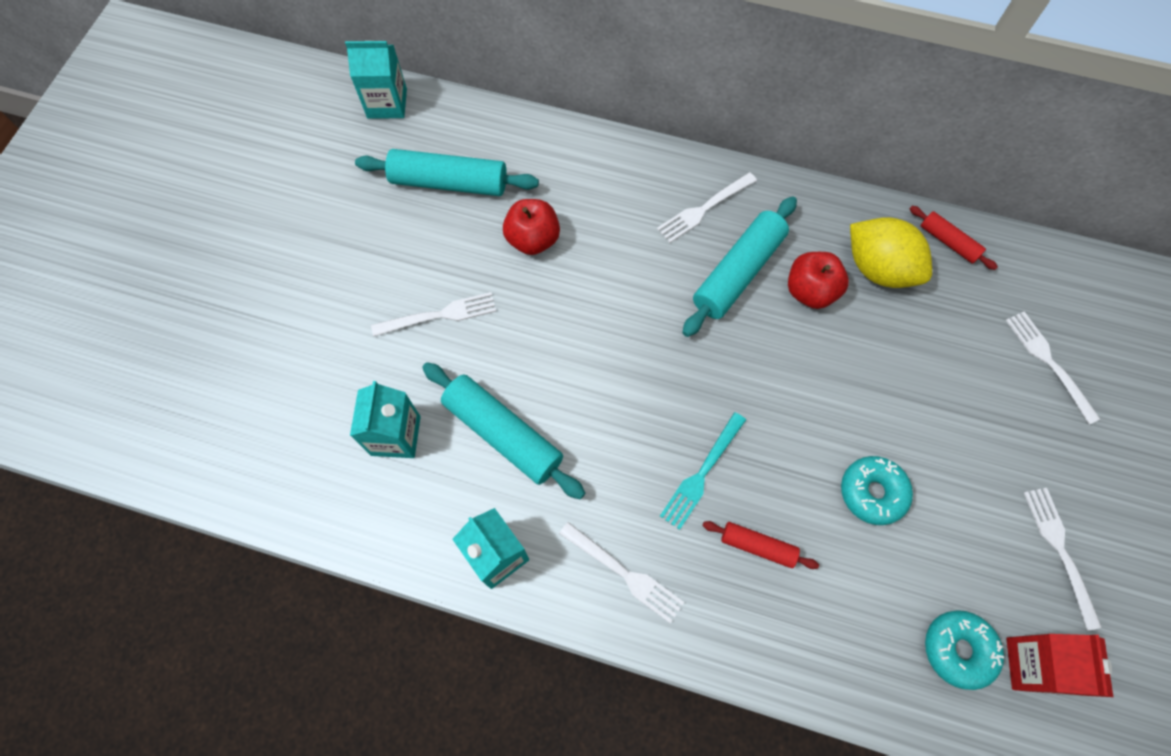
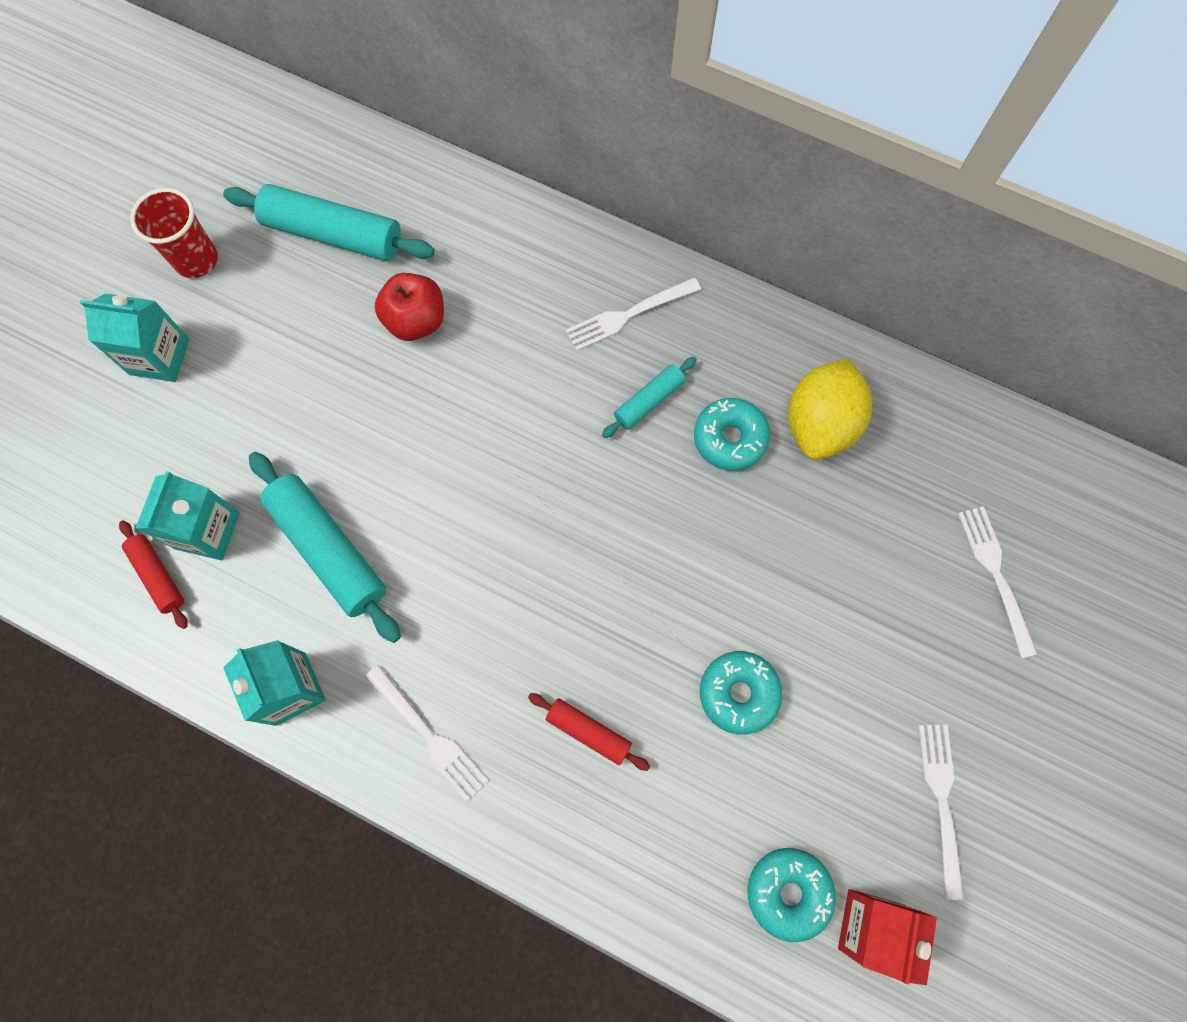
camera: 10 degrees right, 5 degrees up
turquoise carton [345,41,407,119] -> turquoise carton moved to [80,293,189,382]
white fork [371,292,496,337] -> none
turquoise fork [660,412,746,530] -> none
turquoise rolling pin [682,196,797,337] -> turquoise rolling pin [602,357,697,438], size x0.54
red apple [788,252,849,309] -> turquoise donut [694,398,770,471]
yellow lemon [850,217,932,288] -> yellow lemon turned 60 degrees clockwise [788,358,872,460]
red rolling pin [909,206,998,270] -> red rolling pin moved to [119,520,188,629]
none -> red cup [130,188,218,278]

